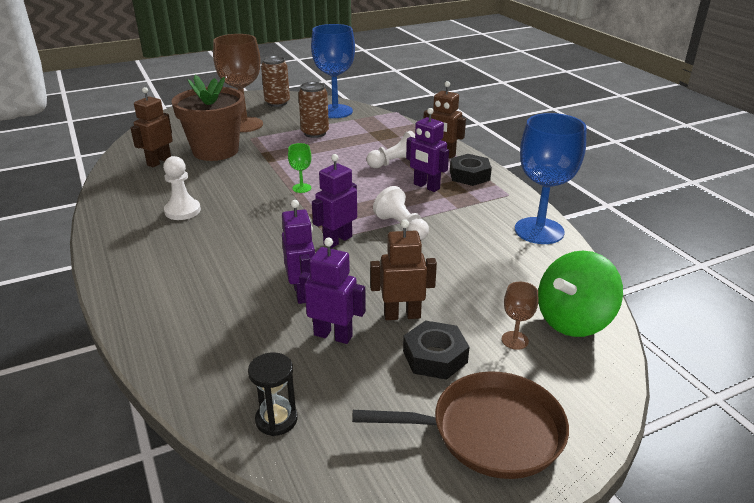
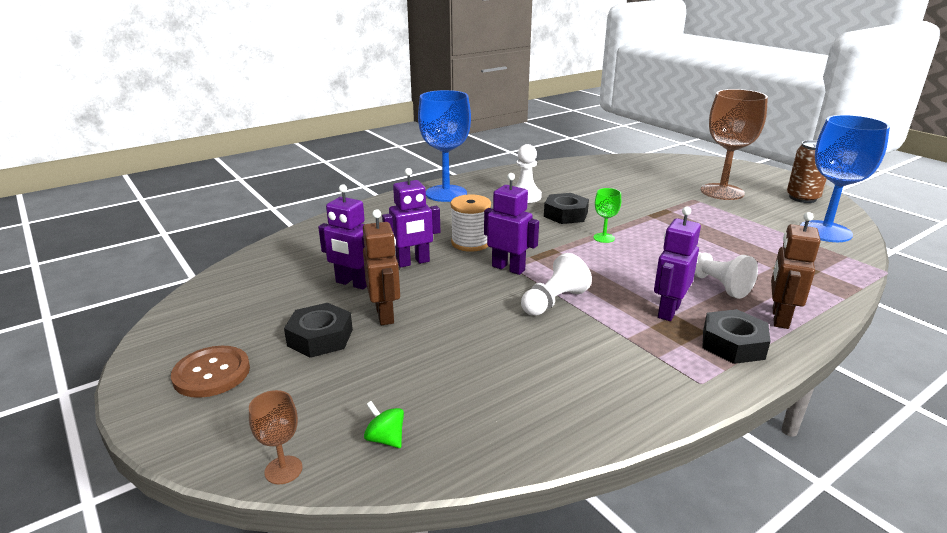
camera: 80 degrees right, 5 degrees down
brown robot [130,87,173,167] -> none
brown flower pot [171,75,244,161] -> none
black hourglass [248,352,298,436] -> none
brown can [298,82,329,138] -> none
purple robot [299,237,366,344] -> purple robot turned 105 degrees clockwise [318,184,367,290]
brown pan [353,371,569,479] -> brown button [171,346,250,398]
brown goblet [502,282,538,350] -> brown goblet moved to [249,390,303,485]
blue goblet [515,113,587,244] -> blue goblet moved to [418,90,471,202]
green spinning top [538,251,623,337] -> green spinning top [364,401,404,448], size x0.41
none -> white spool [450,194,491,252]
none -> black nut [544,193,589,224]

